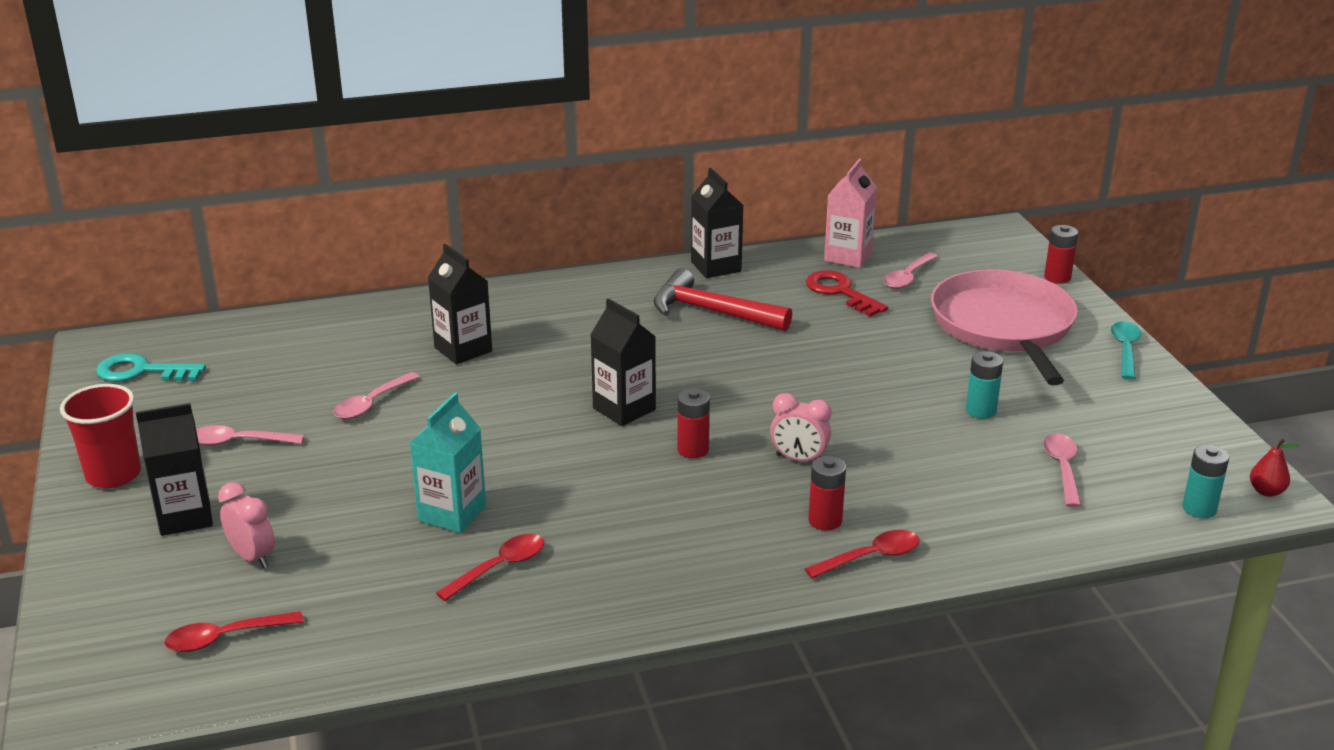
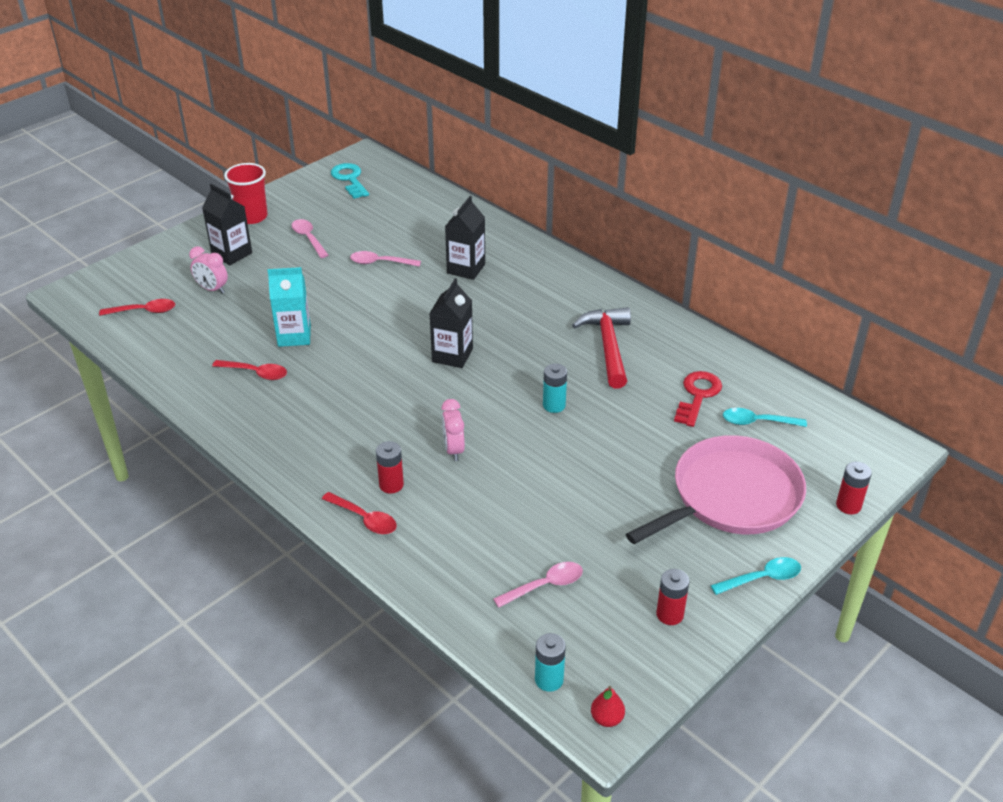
camera: 60 degrees right, 10 degrees up
red spoon [164,611,304,652] -> red spoon turned 135 degrees clockwise [99,299,175,316]
pink clock [218,482,275,568] -> pink clock turned 105 degrees clockwise [189,247,228,294]
red battery [678,388,710,458] -> red battery moved to [656,569,690,625]
black carton [691,168,744,278] -> none
pink carton [824,159,877,268] -> none
pink spoon [883,253,938,289] -> turquoise spoon [723,408,807,427]
turquoise battery [966,351,1003,419] -> turquoise battery moved to [543,364,567,413]

